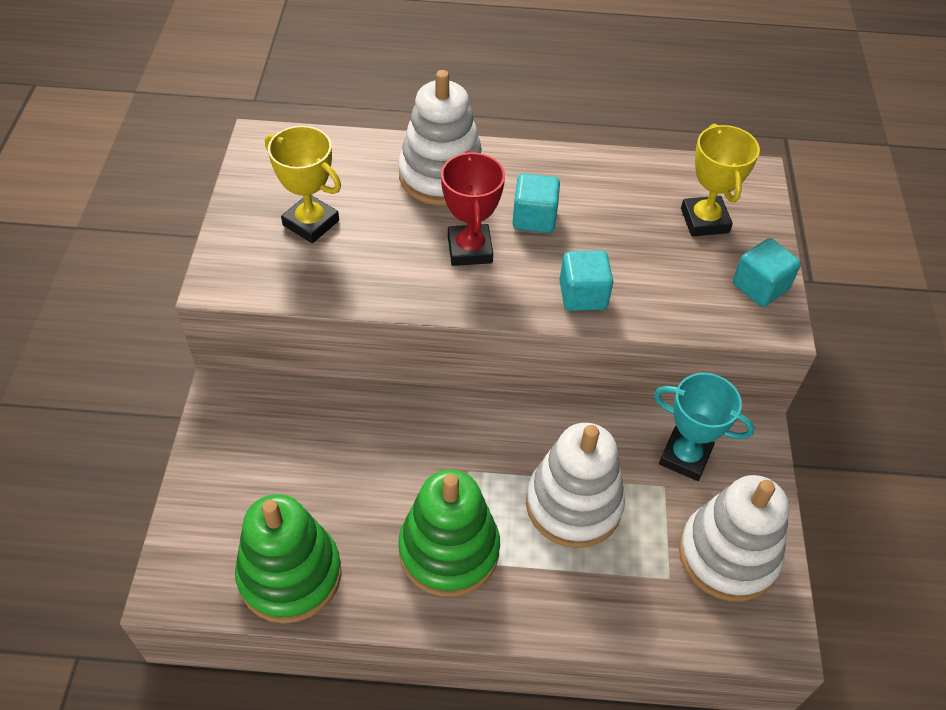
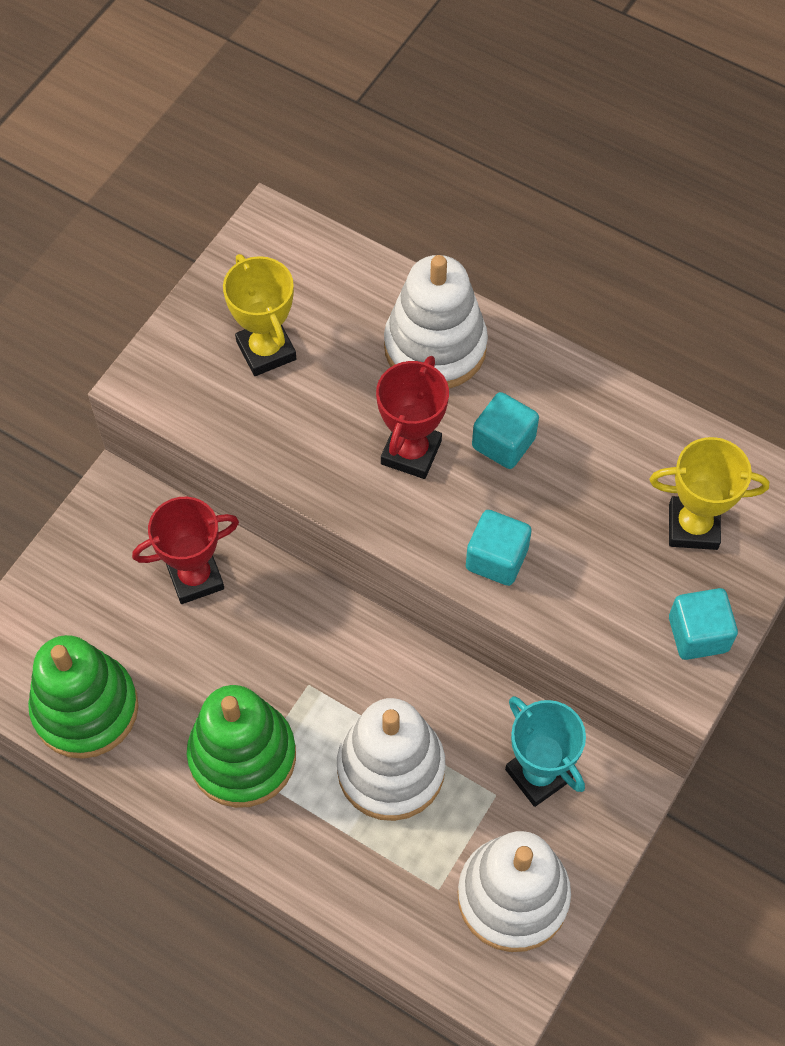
camera: 30 degrees right, 10 degrees up
yellow trophy [681,124,760,236] -> yellow trophy turned 75 degrees clockwise [649,437,769,550]
none -> red trophy [132,497,239,604]

